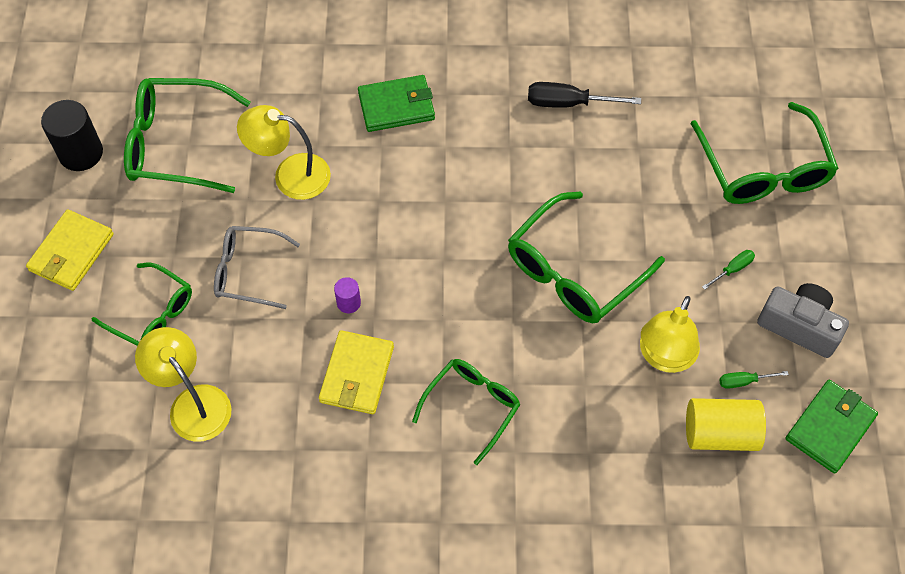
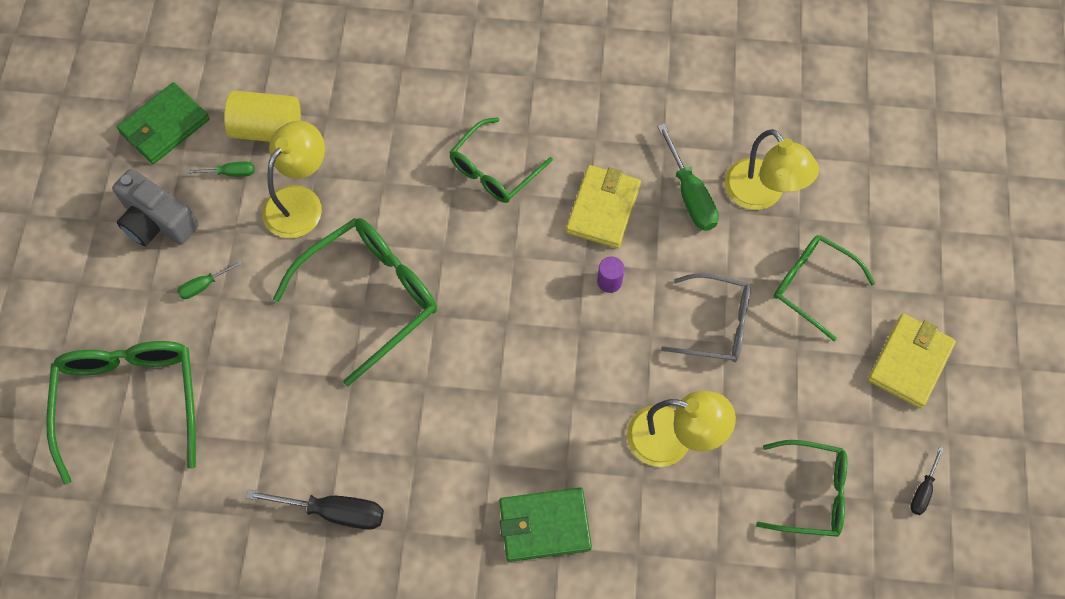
camera: 175 degrees left, 5 degrees up
black cylinder [41,100,103,171] -> black screwdriver [910,447,944,515]
green glasses [124,78,250,193] -> green glasses [756,440,847,537], size x0.64
none -> green screwdriver [657,123,719,231]

